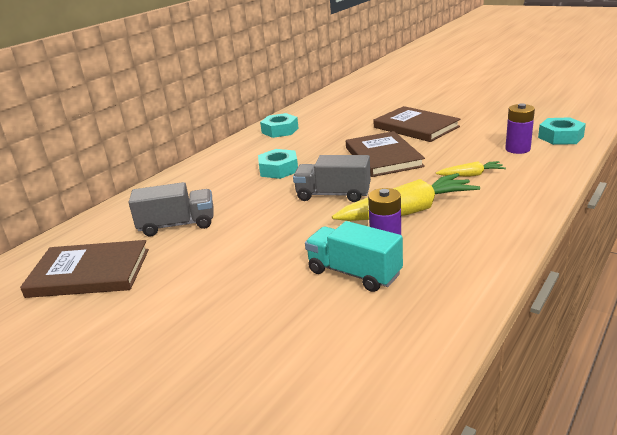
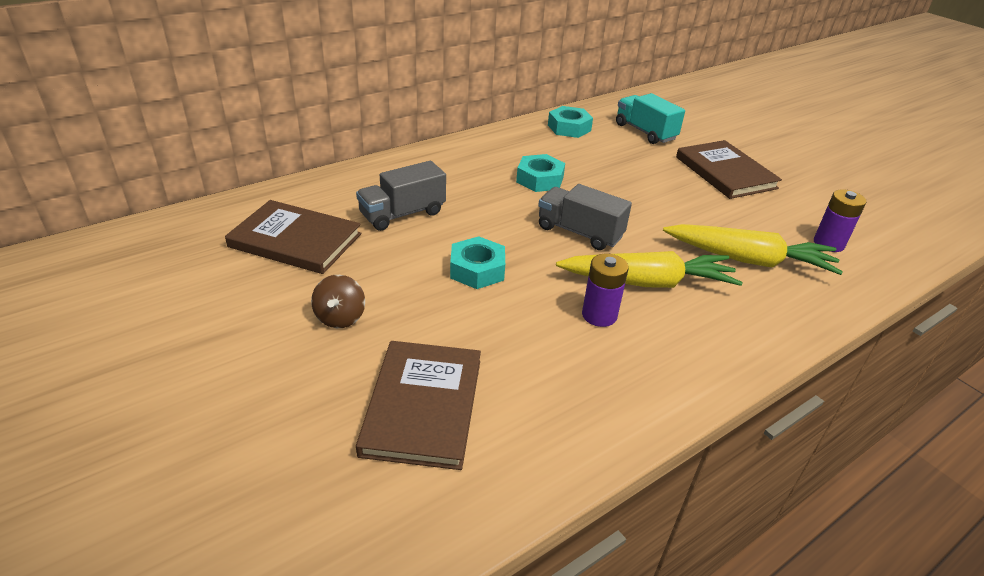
camera: 15 degrees right, 10 degrees up
grey truck [129,182,214,236] -> grey truck turned 135 degrees clockwise [356,161,446,231]
turquoise truck [305,221,403,292] -> turquoise truck moved to [616,93,685,144]
brown book [346,131,425,177] -> brown book moved to [356,341,481,470]
yellow carrot [436,161,506,177] -> yellow carrot [663,224,843,275], size x2.04
turquoise nut [538,117,586,145] -> turquoise nut moved to [450,236,505,289]
none -> brown spinning top [311,275,365,328]

